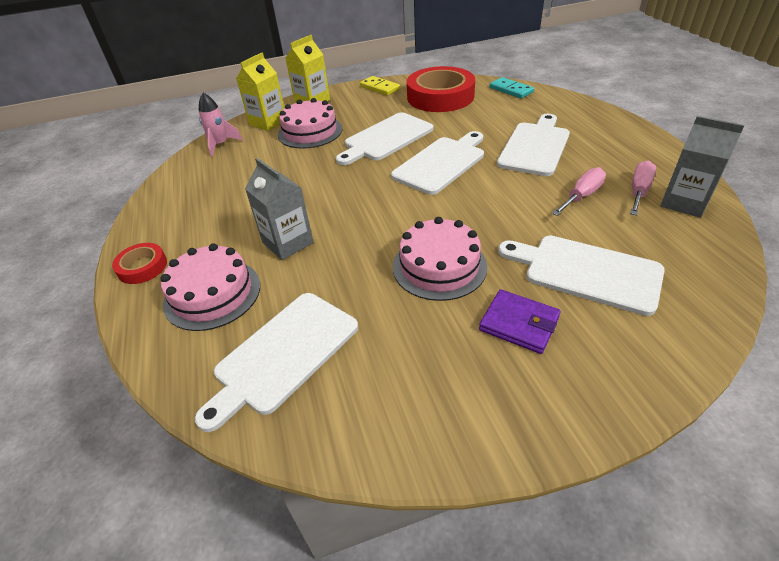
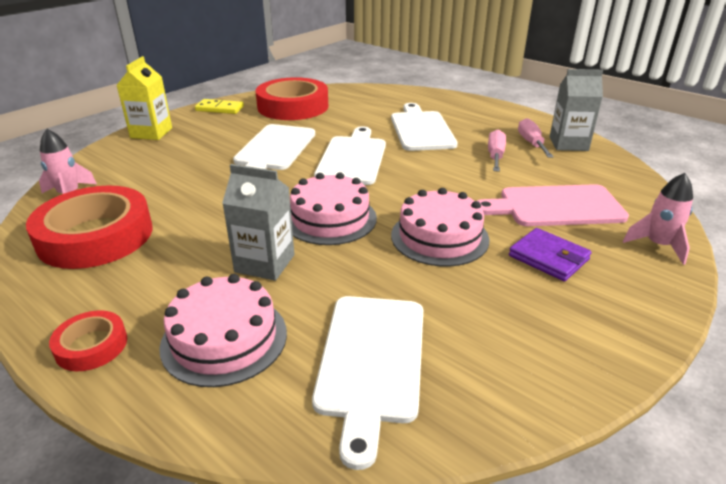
camera: 35 degrees left, 10 degrees down
yellow carton [236,53,284,131] -> none
pink cake [278,98,342,149] -> pink cake moved to [290,172,377,245]
purple wallet [479,289,561,354] -> purple wallet turned 45 degrees clockwise [509,228,592,282]
turquoise domino [489,77,534,98] -> none
white cutting board [498,236,665,316] -> pink cutting board [477,184,629,226]
none -> red tape [26,185,152,269]
none -> pink rocket [623,173,693,265]

